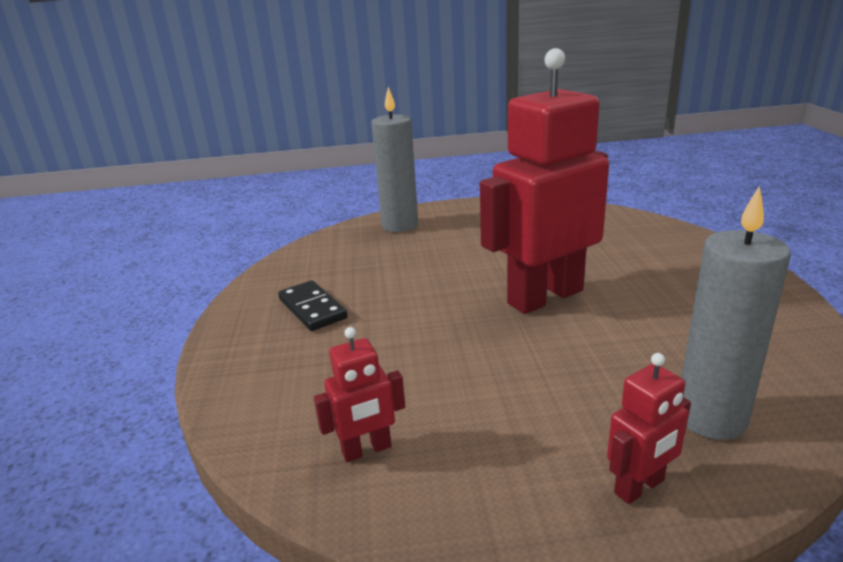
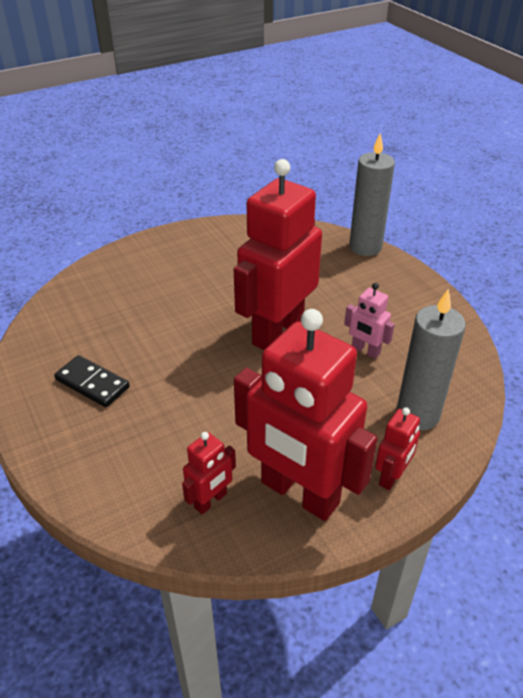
camera: 25 degrees left, 15 degrees up
grey candle [371,87,418,232] -> grey candle moved to [349,133,395,256]
none -> red robot [234,309,377,521]
none -> pink robot [344,283,395,359]

